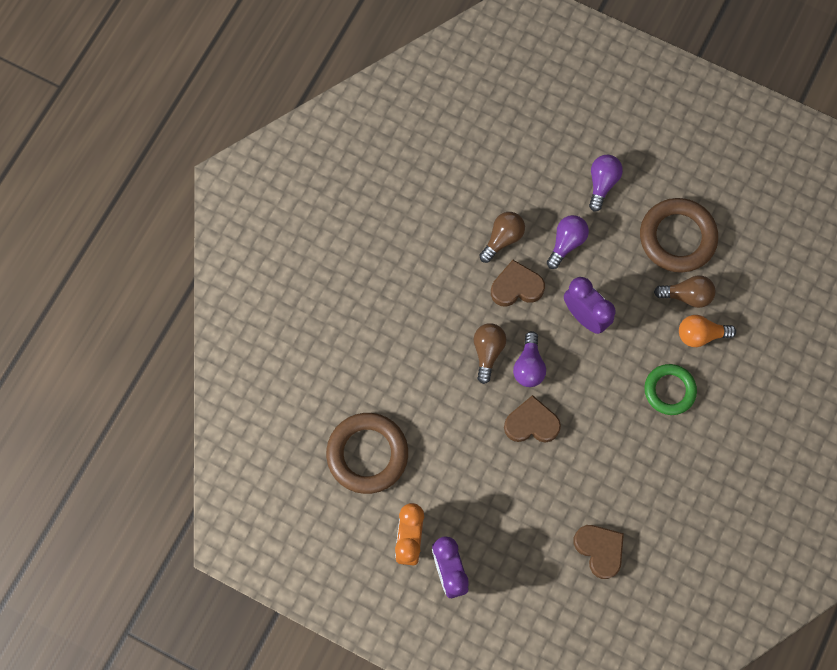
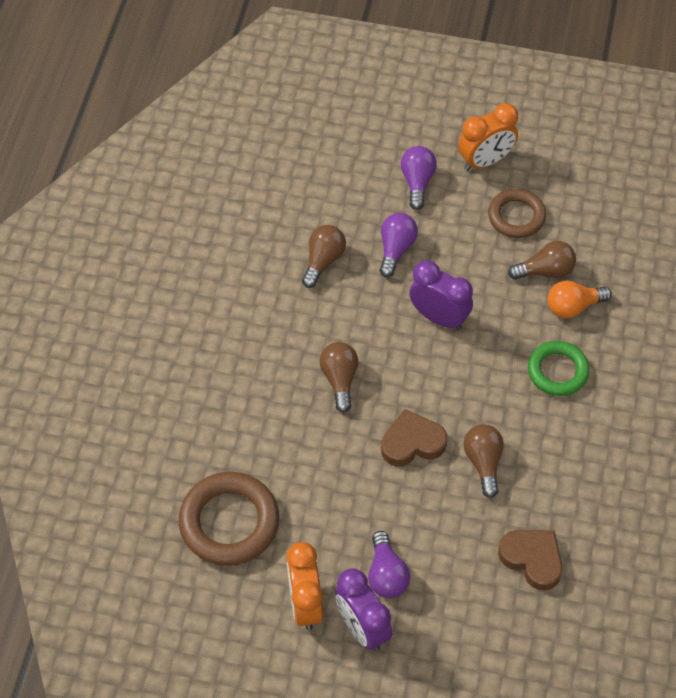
camera: 15 degrees left, 15 degrees down
brown heart [491,260,545,307] -> none
purple light bulb [513,331,546,387] -> purple light bulb moved to [368,531,410,598]
brown ring [640,198,718,273] -> brown ring [488,189,546,238], size x0.65
none -> orange clock [458,103,518,171]
none -> brown light bulb [464,424,504,498]

